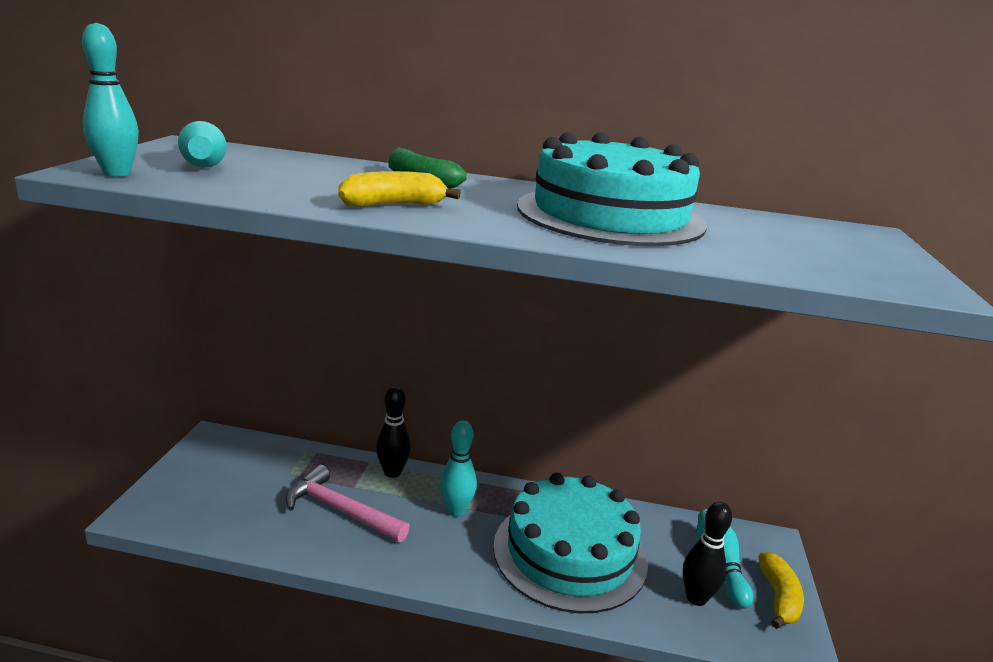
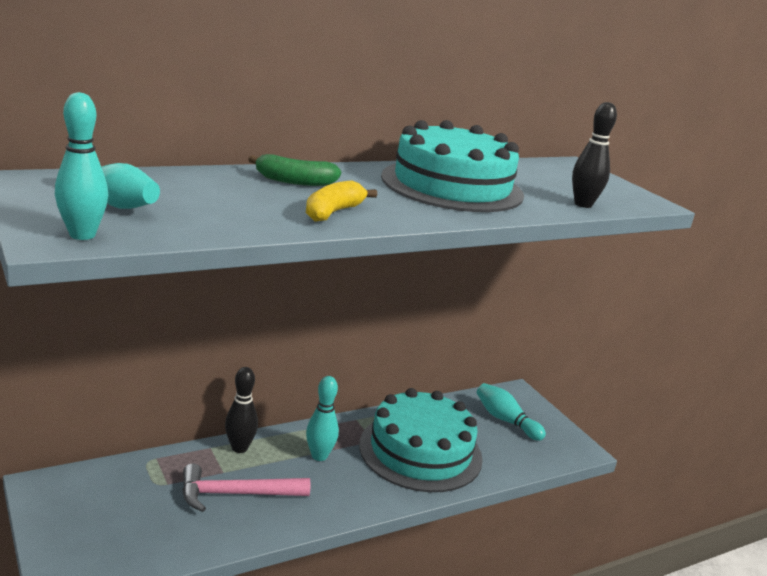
camera: 40 degrees left, 0 degrees up
black bowling pin [683,502,732,606] -> black bowling pin moved to [572,102,617,208]
yellow banana [758,552,804,629] -> none

